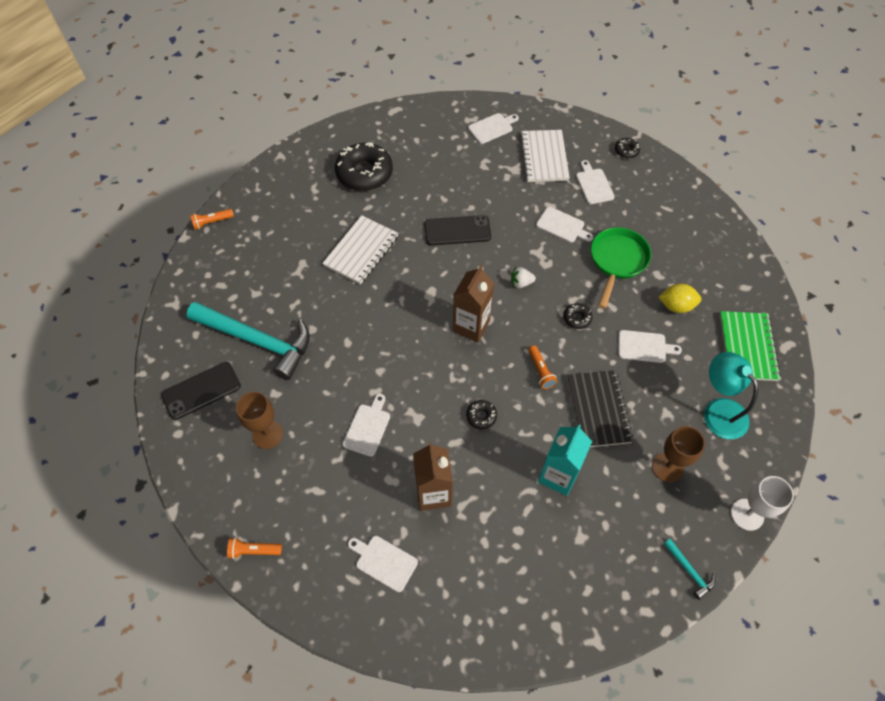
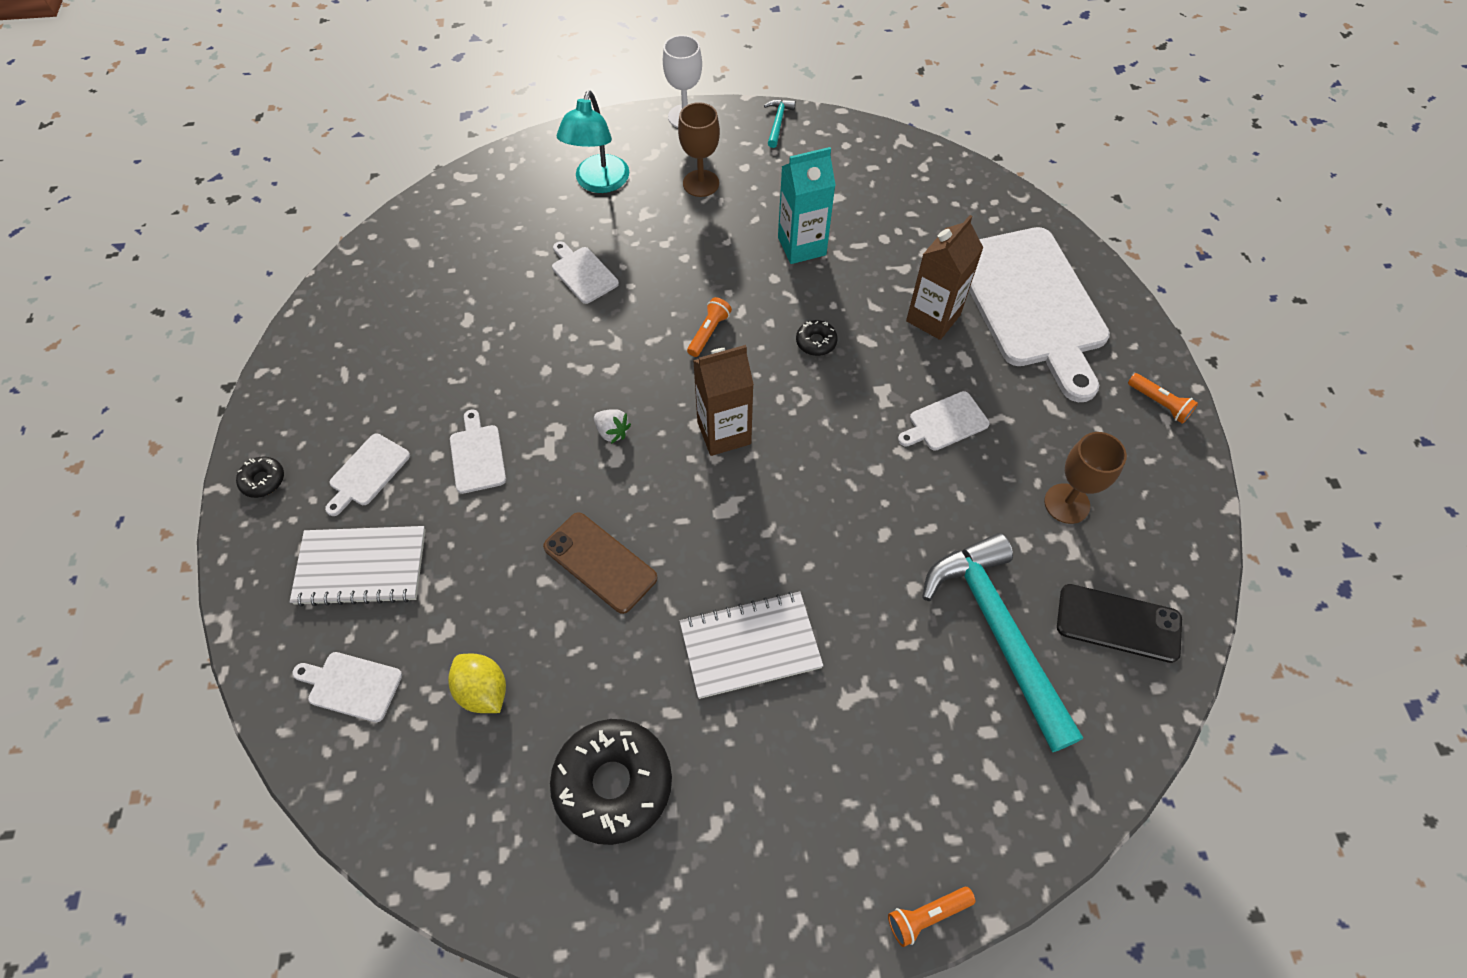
camera: 135 degrees left, 0 degrees up
orange flashlight [190,209,234,230] -> orange flashlight turned 135 degrees clockwise [888,887,975,947]
white cutting board [348,536,418,592] -> white cutting board [969,227,1110,402], size x2.45
black phone [424,215,491,245] -> brown phone [543,512,657,614]
white notebook [520,130,570,182] -> white notebook turned 45 degrees clockwise [290,526,426,607]
black donut [563,303,592,329] -> none
black notebook [567,370,633,447] -> none
green pan [591,227,651,309] -> none
yellow lemon [659,284,701,313] -> yellow lemon moved to [448,654,506,713]
green notebook [720,311,781,381] -> none

